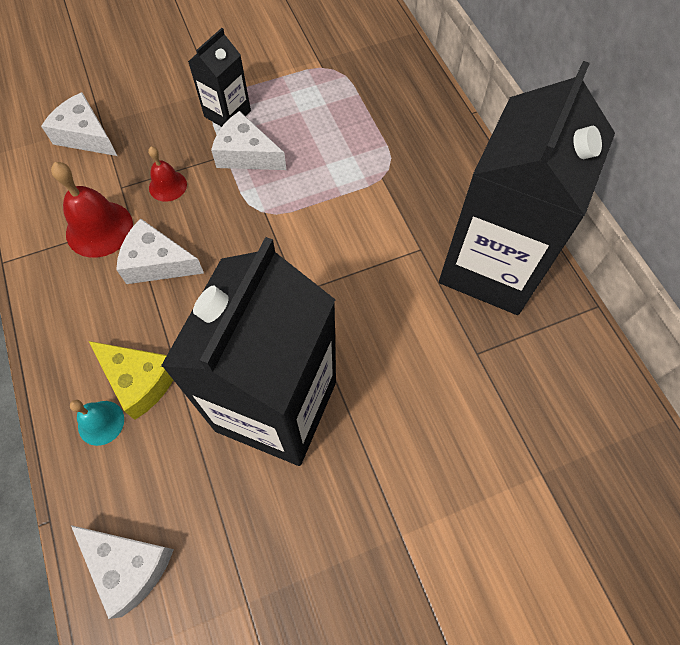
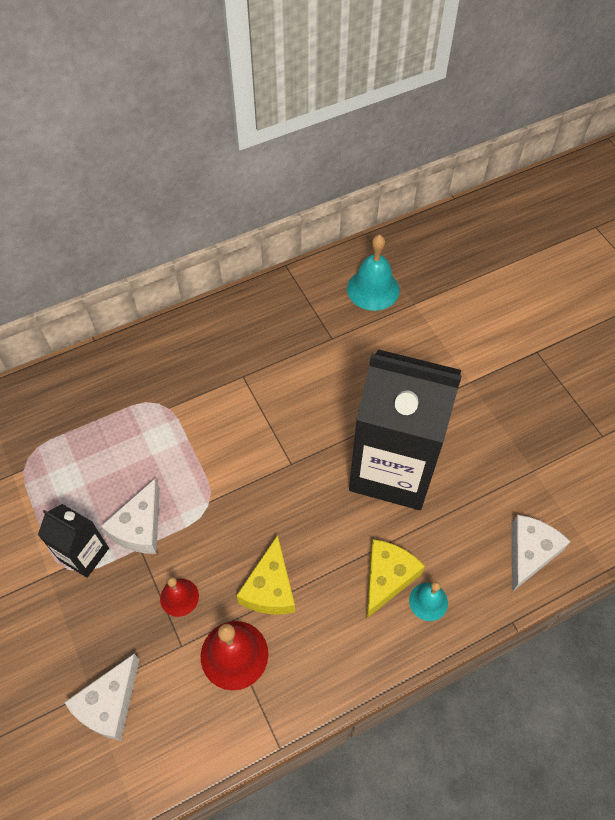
camera: 95 degrees left, 5 degrees down
white cheese [116,218,204,284] -> yellow cheese [236,535,295,614]
black carton [439,61,615,315] -> none
none -> turquoise bell [347,235,400,311]

